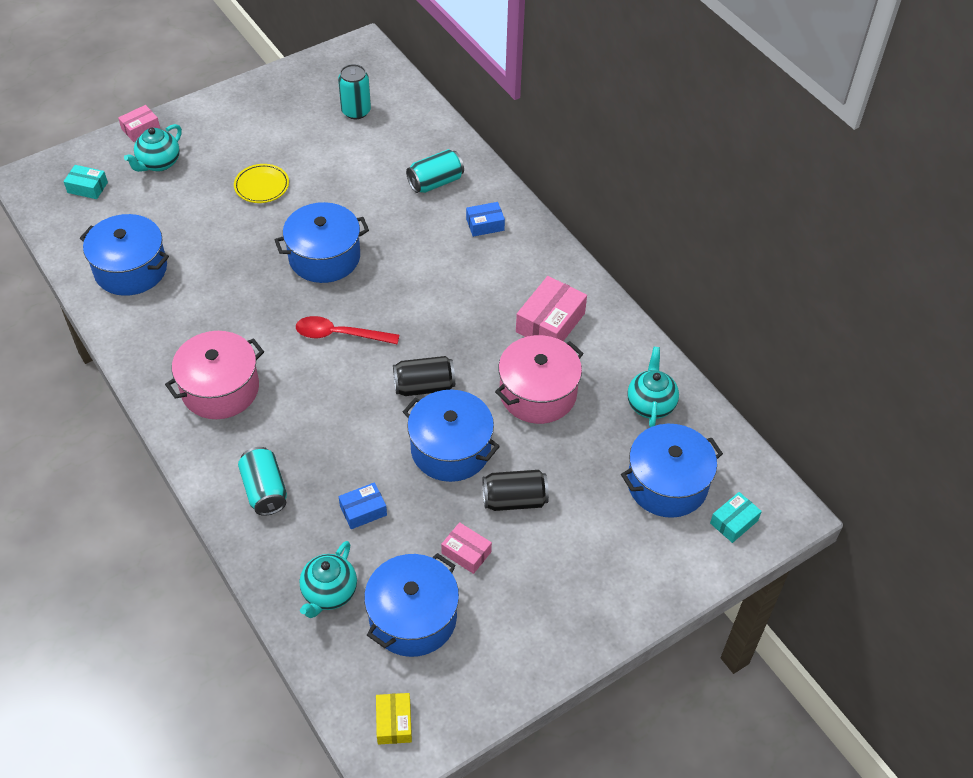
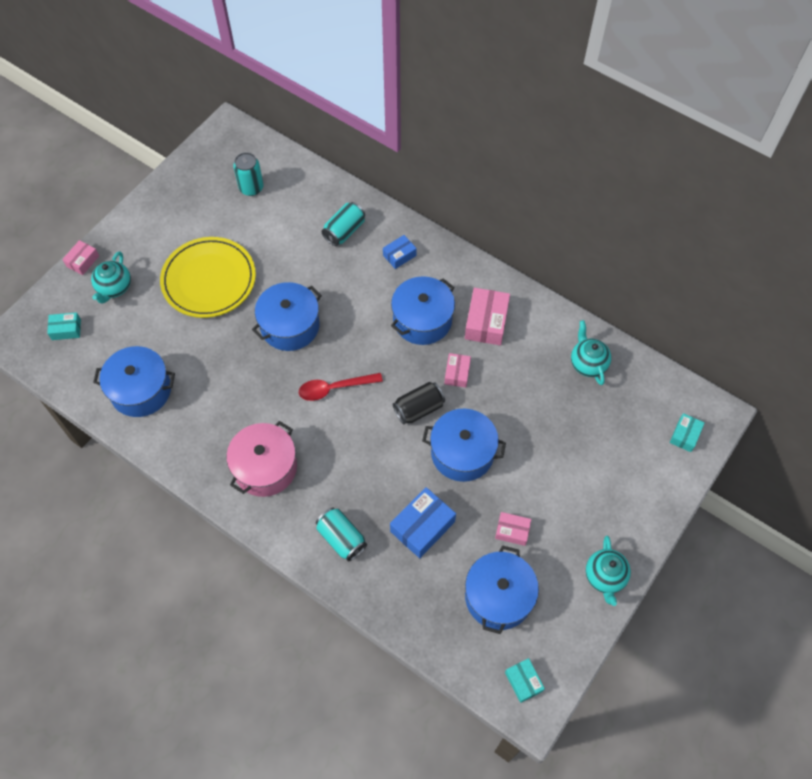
camera: 20 degrees left, 10 degrees up
yellow plate [234,164,289,203] -> yellow plate [160,237,256,318], size x2.05
turquoise teapot [300,541,357,618] -> turquoise teapot moved to [586,536,631,606]
blue box [339,482,387,529] -> blue box [390,487,456,558], size x1.70
yellow box [376,693,412,745] -> turquoise box [505,658,545,703]
black can [482,470,549,511] -> none
pink pot [495,335,584,424] -> none
blue pot [621,424,723,518] -> blue pot moved to [391,276,455,345]
none -> pink box [444,353,471,388]

